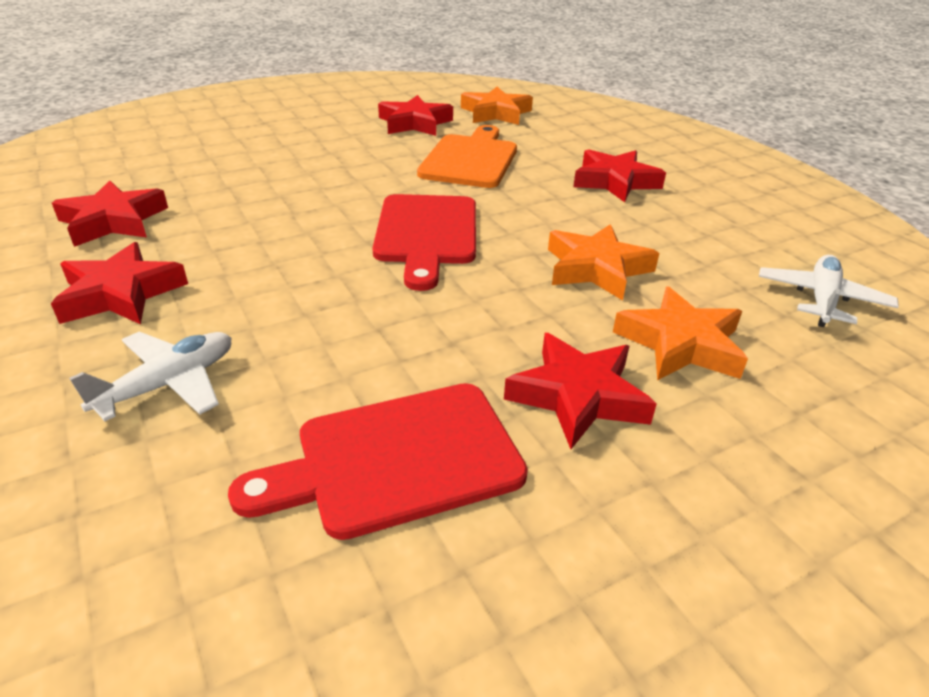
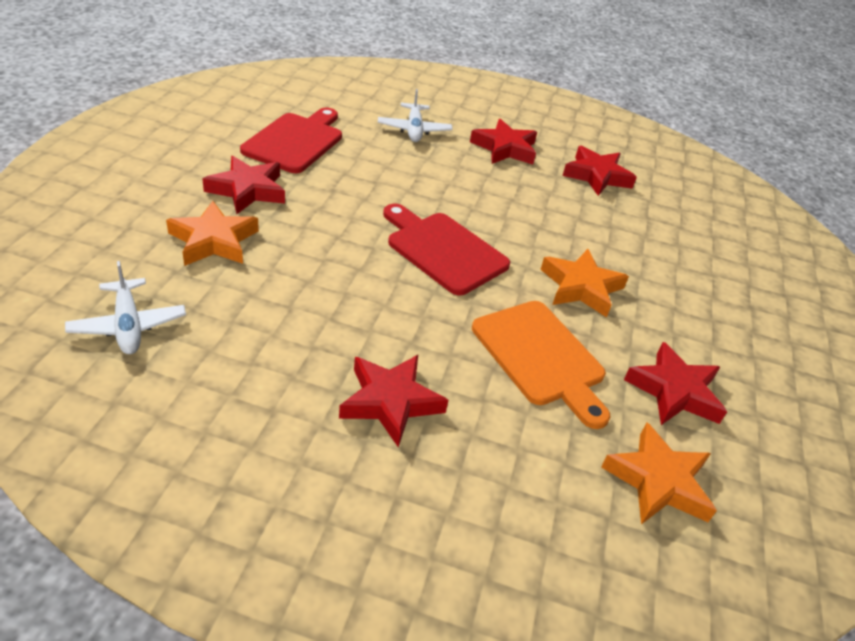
camera: 130 degrees right, 5 degrees up
orange star [548,224,659,300] -> orange star moved to [540,249,629,317]

